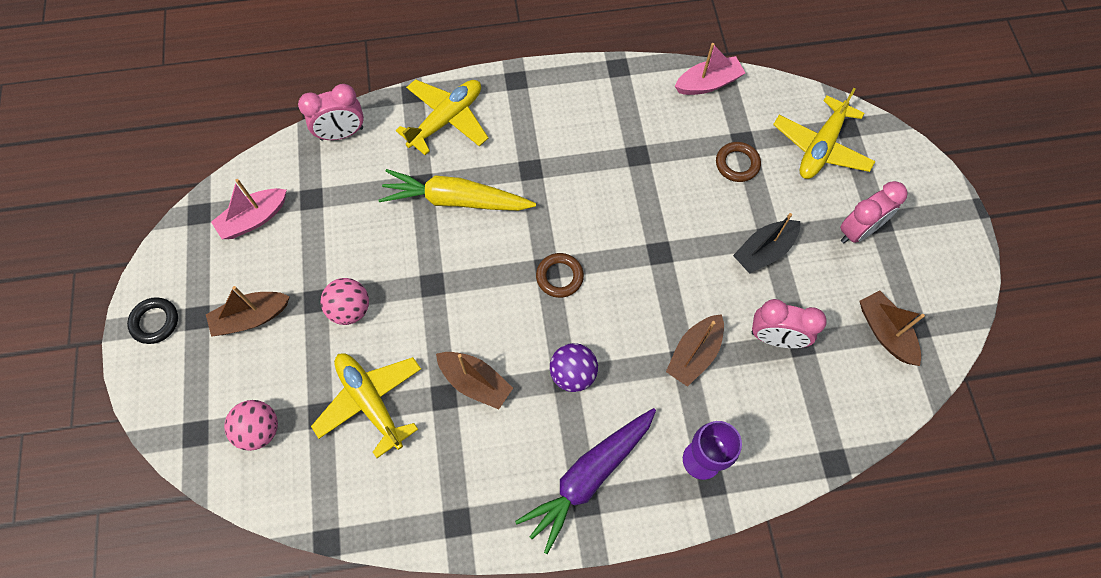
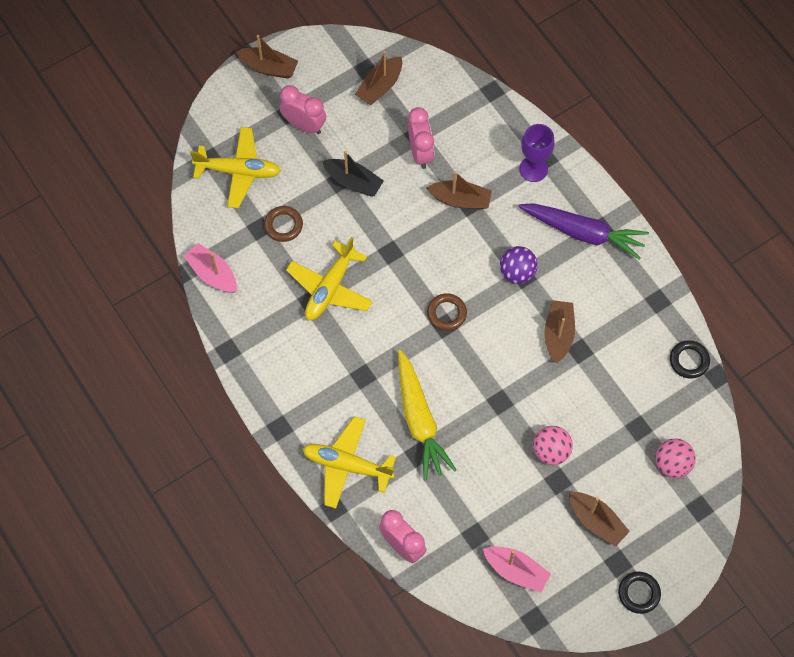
camera: 115 degrees left, 0 degrees up
yellow plane [311,353,421,458] -> yellow plane moved to [286,237,373,320]
none -> brown boat [236,35,298,79]
none -> black ring [670,340,710,379]

